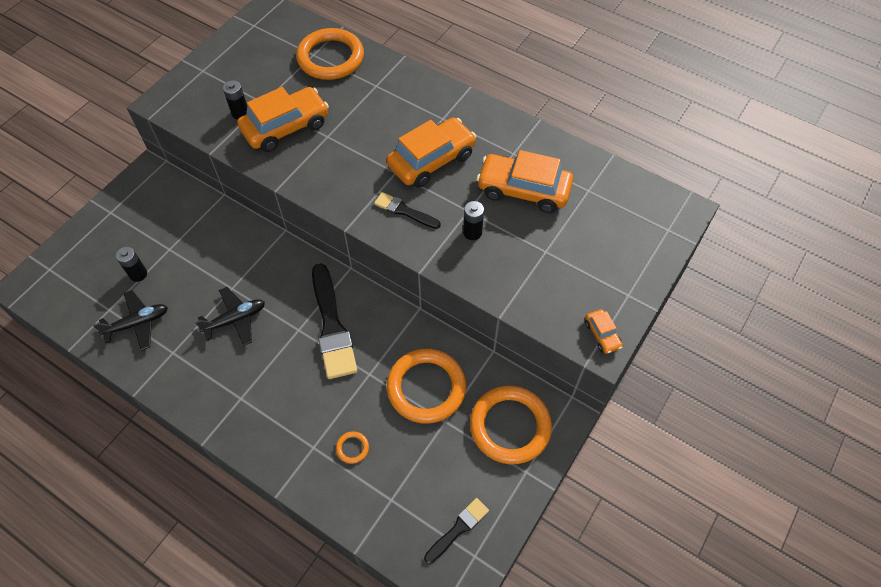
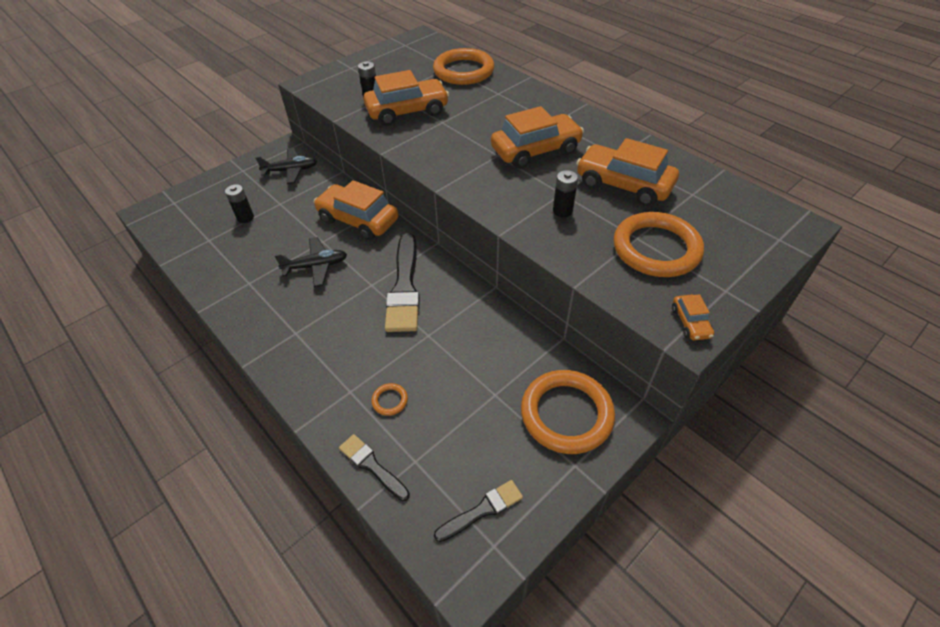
camera: 15 degrees right, 10 degrees down
black plane [93,290,168,351] -> black plane moved to [255,148,317,184]
black brush [374,192,441,229] -> black brush moved to [339,434,410,501]
orange ring [387,349,466,424] -> orange ring moved to [614,212,704,277]
none -> orange car [314,180,399,240]

